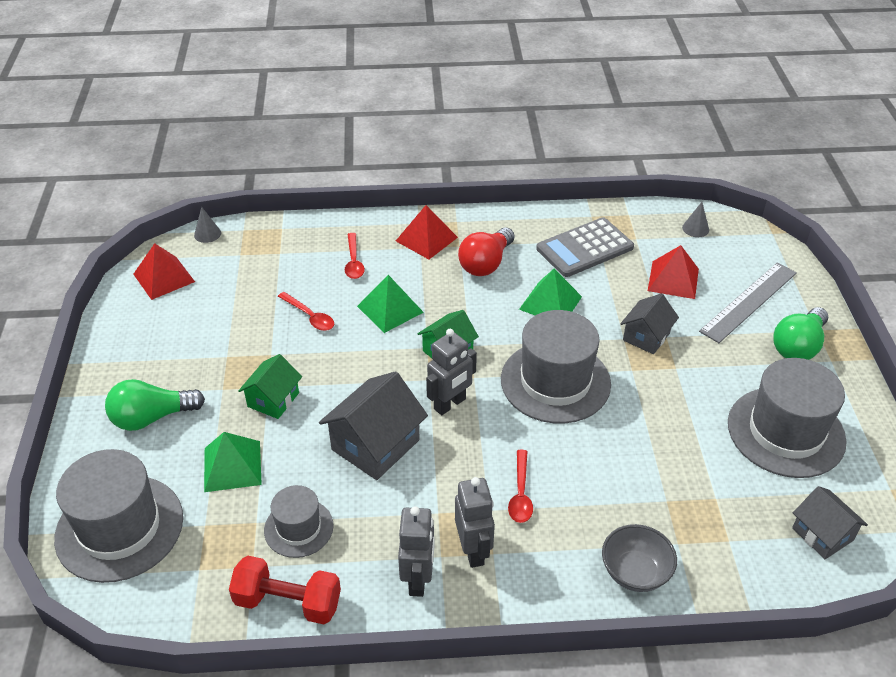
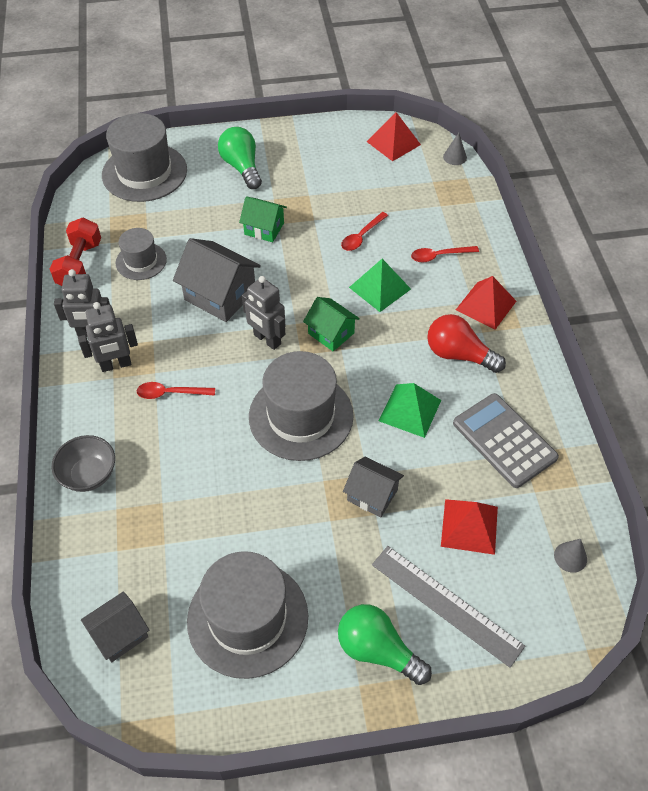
camera: 85 degrees right, 10 degrees up
green pyramid [204,432,262,492] -> none

